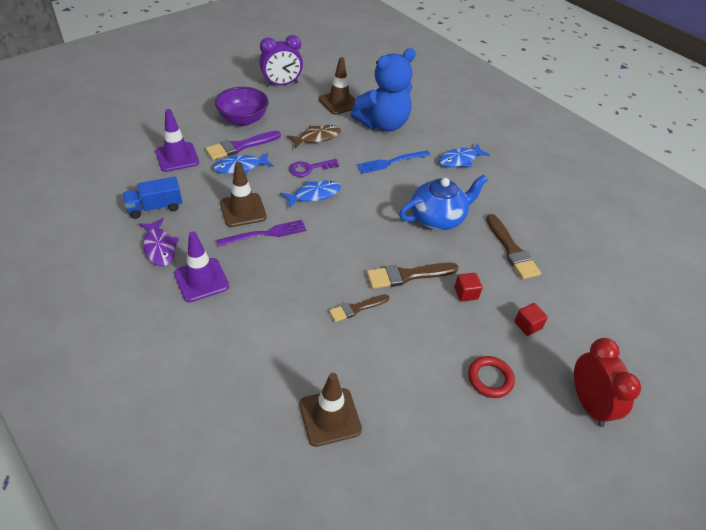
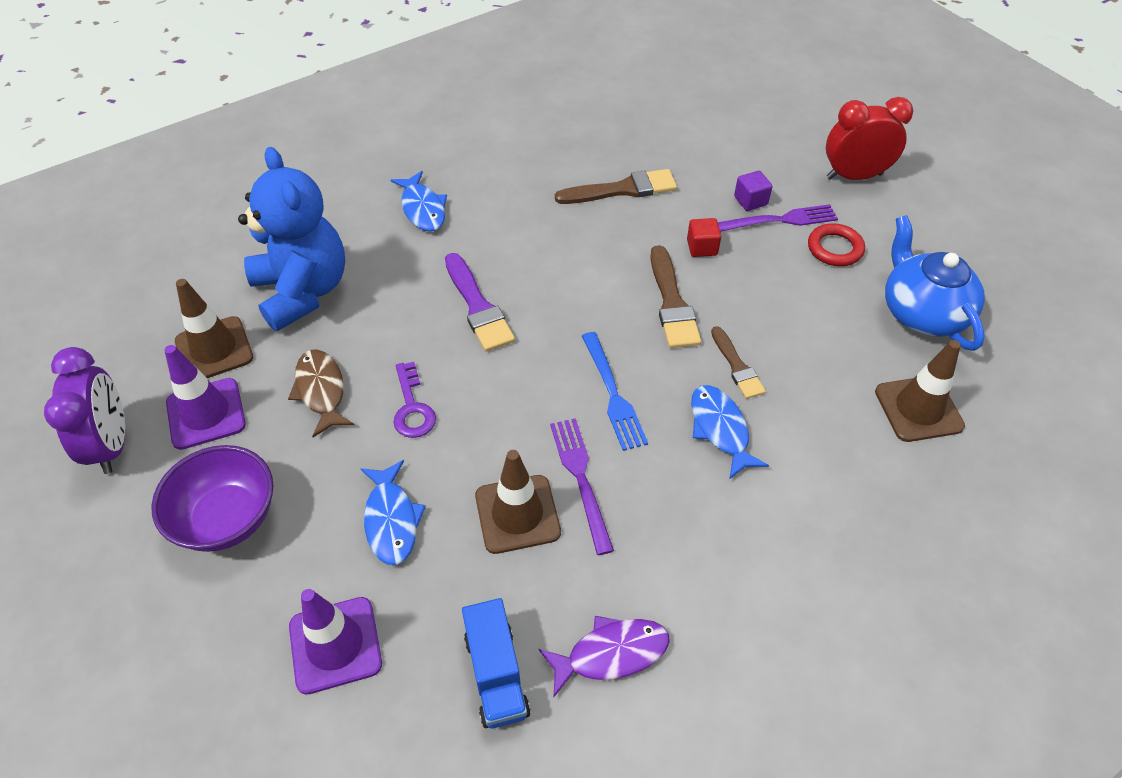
camera: 80 degrees left, 5 degrees up
purple traffic cone [174,231,229,302] -> purple traffic cone moved to [164,345,246,450]
purple brush [205,131,281,160] -> purple brush moved to [445,253,515,352]
blue fish [280,180,341,208] -> blue fish moved to [691,385,769,479]
blue fork [356,151,431,174] -> blue fork moved to [582,332,648,451]
blue teapot [399,175,488,230] -> blue teapot moved to [885,215,985,351]
red cube [514,303,548,336] -> purple cube [734,171,773,211]
none -> purple fork [718,204,838,232]

